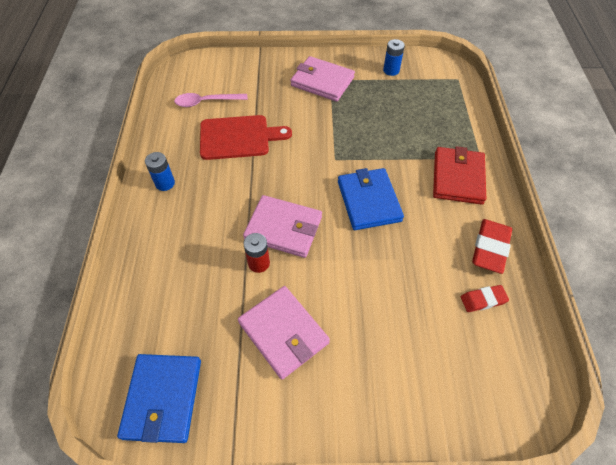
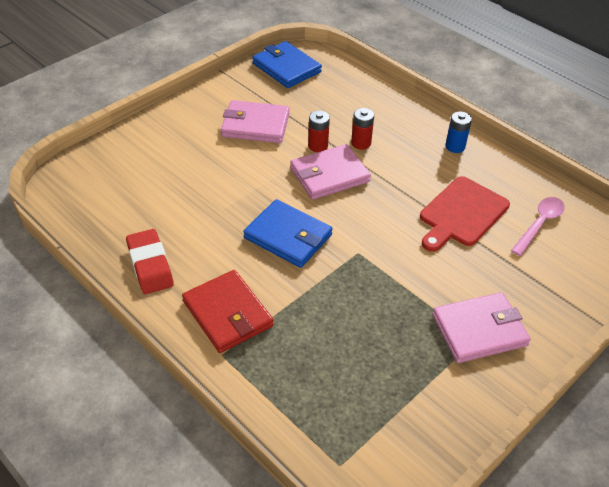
camera: 135 degrees right, 10 degrees down
blue battery [383,39,405,76] -> none
red eraser [461,285,509,312] -> none
none -> red battery [351,108,374,150]

